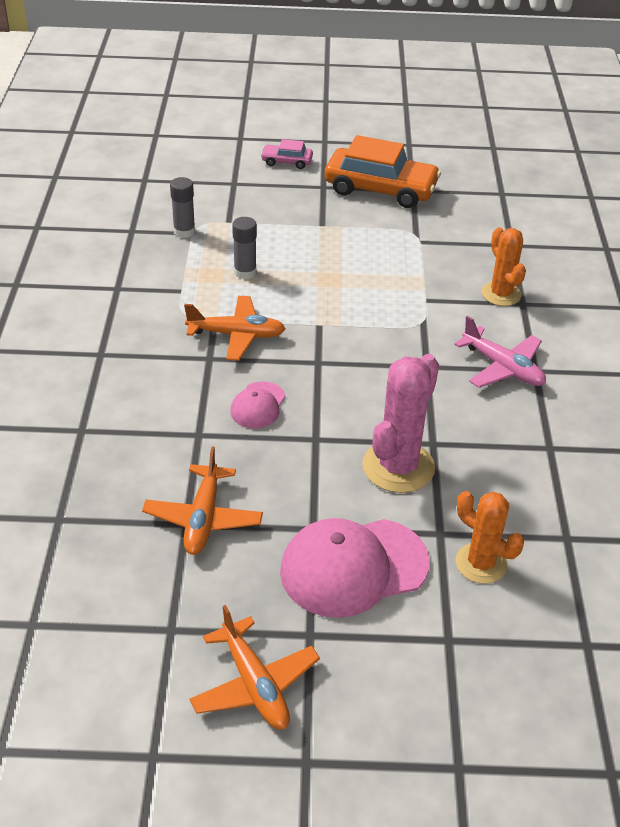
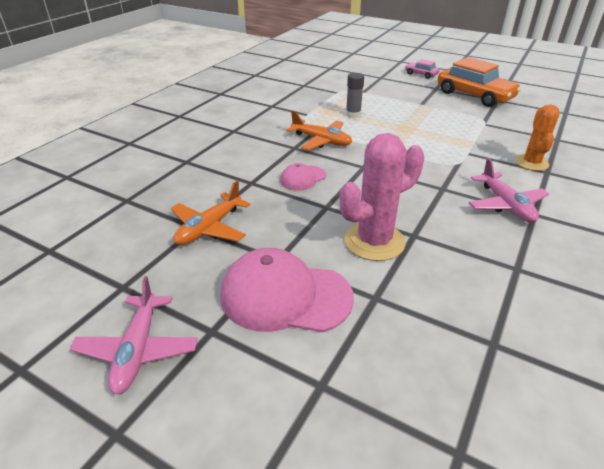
camera: 30 degrees right, 5 degrees down
grey glue stick [170,177,195,238] -> none
orange plane [189,605,320,729] -> pink plane [70,276,198,395]
orange cactus [456,491,524,584] -> none

